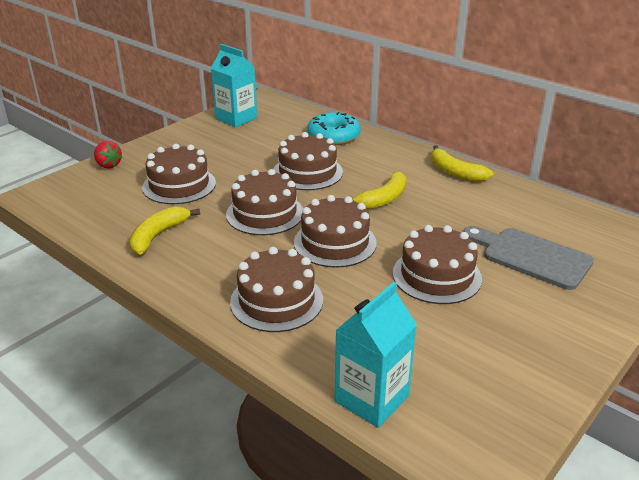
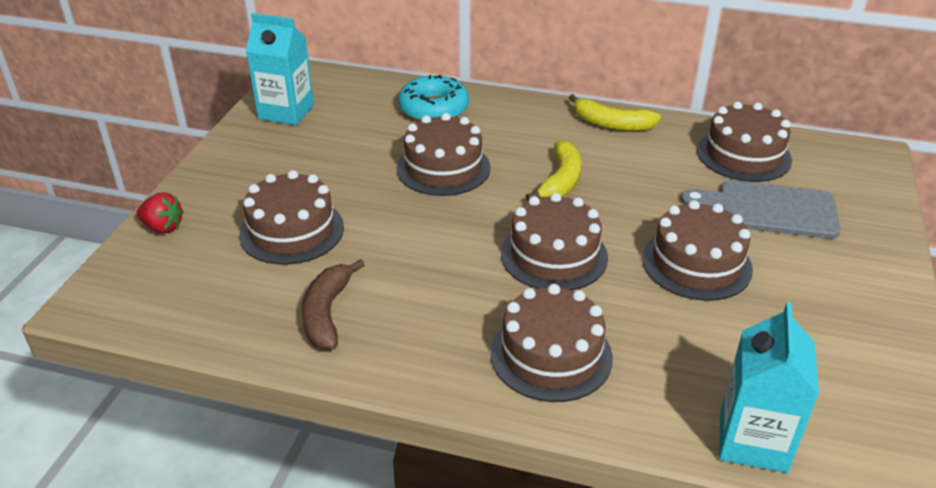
camera: 25 degrees left, 5 degrees up
yellow banana [129,206,200,255] -> brown banana [302,259,365,350]
brown cake [226,169,303,235] -> brown cake moved to [697,102,792,182]

